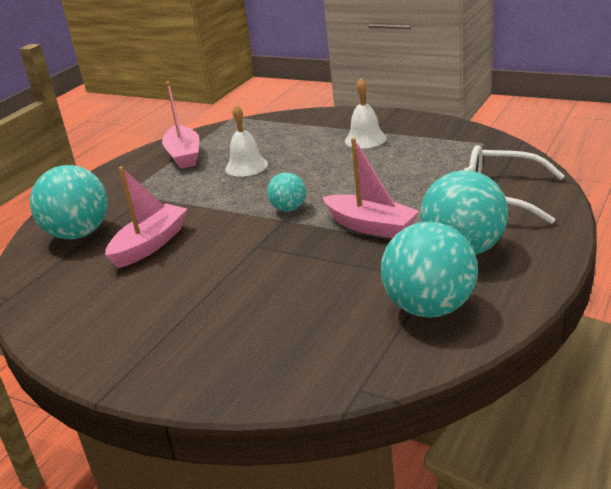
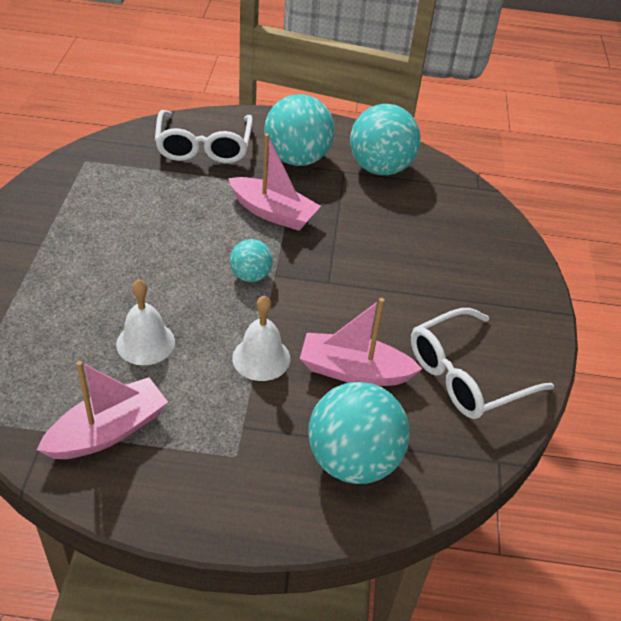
camera: 120 degrees left, 15 degrees up
pink boat [323,138,419,238] -> pink boat turned 105 degrees clockwise [228,133,321,231]
white bell [345,78,387,149] -> white bell moved to [232,296,290,381]
none -> white glasses [411,308,554,419]

